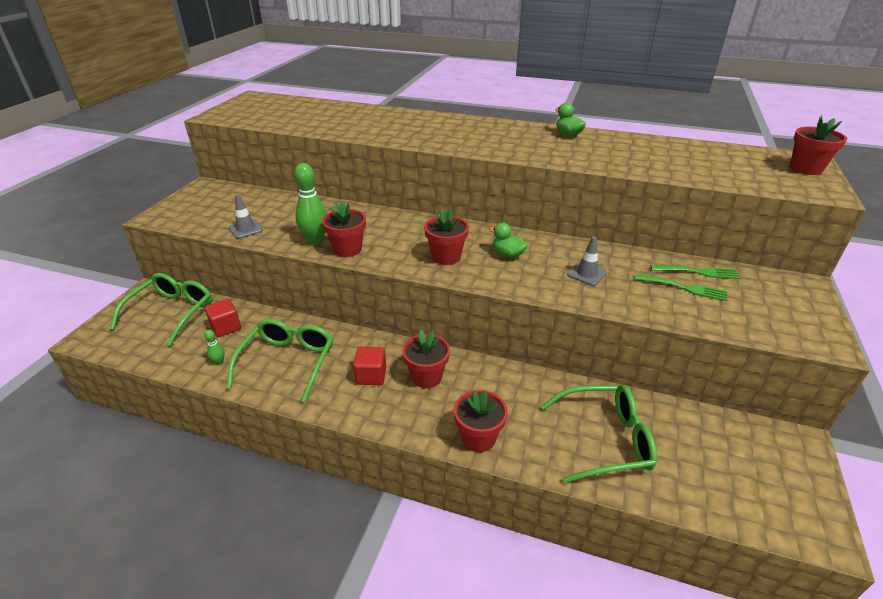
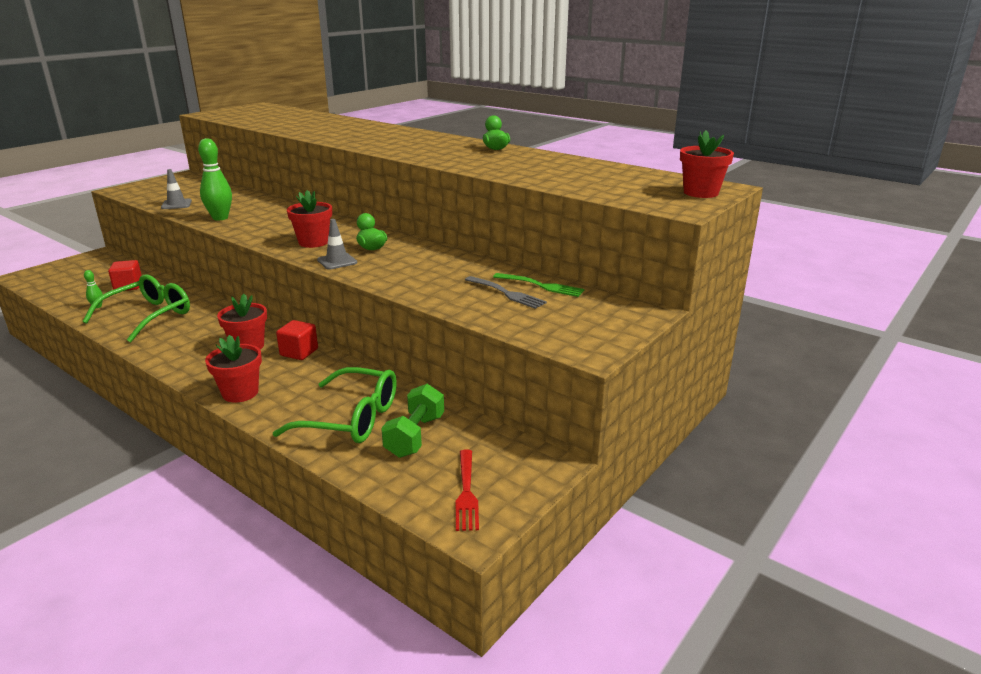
camera: 20 degrees right, 10 degrees down
green glasses [110,273,212,347] -> none
red flower pot [322,201,366,257] -> none
red cube [353,347,386,385] -> red cube moved to [276,320,318,360]
grey traffic cone [567,236,607,286] -> grey traffic cone moved to [317,219,357,270]
green fork [635,274,727,301] -> grey fork [465,276,547,309]
none -> green dumbbell [381,384,444,458]
none -> red fork [456,450,479,531]

